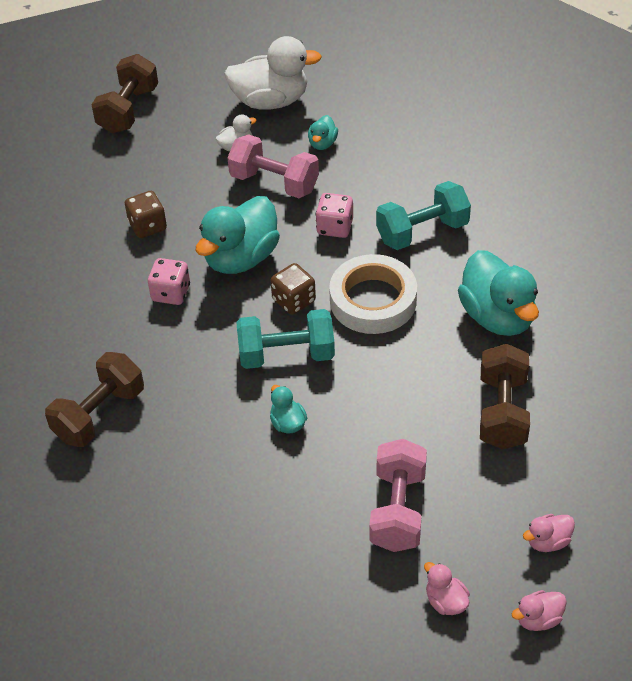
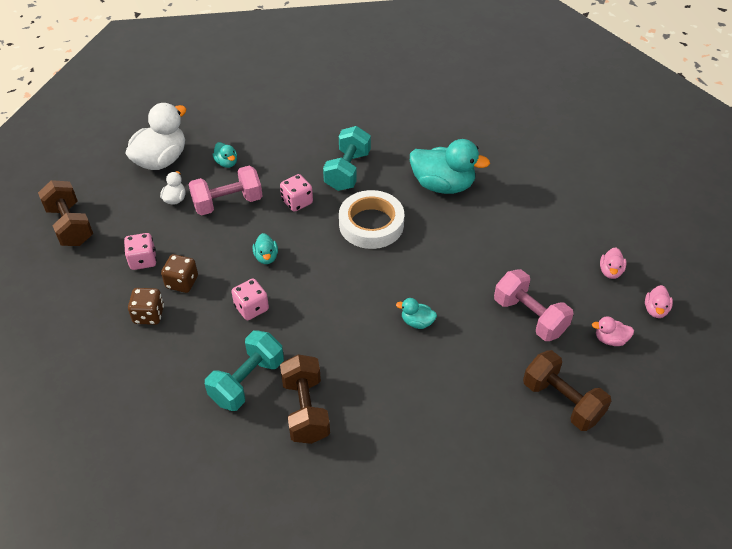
camera: 50 degrees left, 0 degrees up
turquoise duck [196,196,280,274] -> turquoise duck [253,233,278,264], size x0.46
turquoise dumbbell [236,309,335,369] -> turquoise dumbbell moved to [205,330,284,411]
brown dice [271,263,316,315] -> brown dice moved to [128,288,164,325]
brown dumbbell [480,344,530,449] -> brown dumbbell moved to [523,350,611,431]
none -> pink dice [124,233,157,270]

